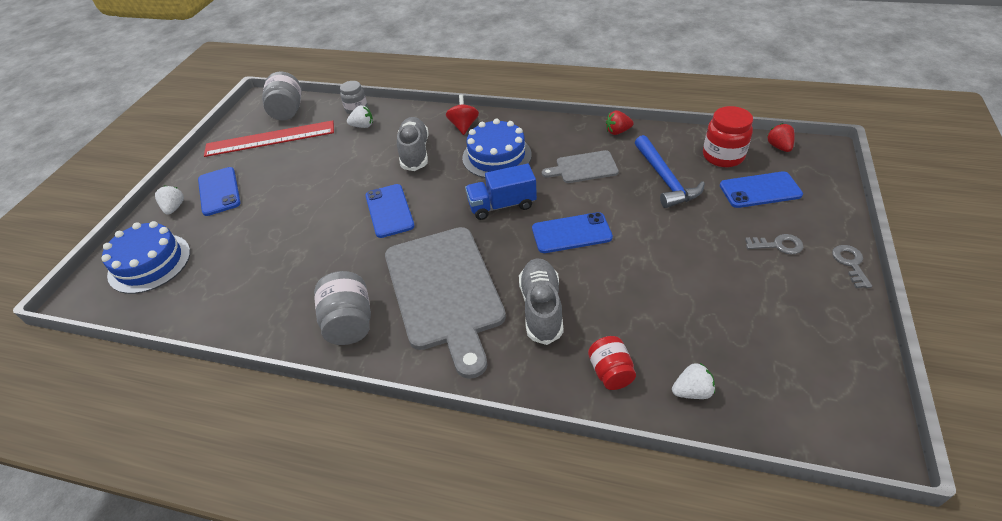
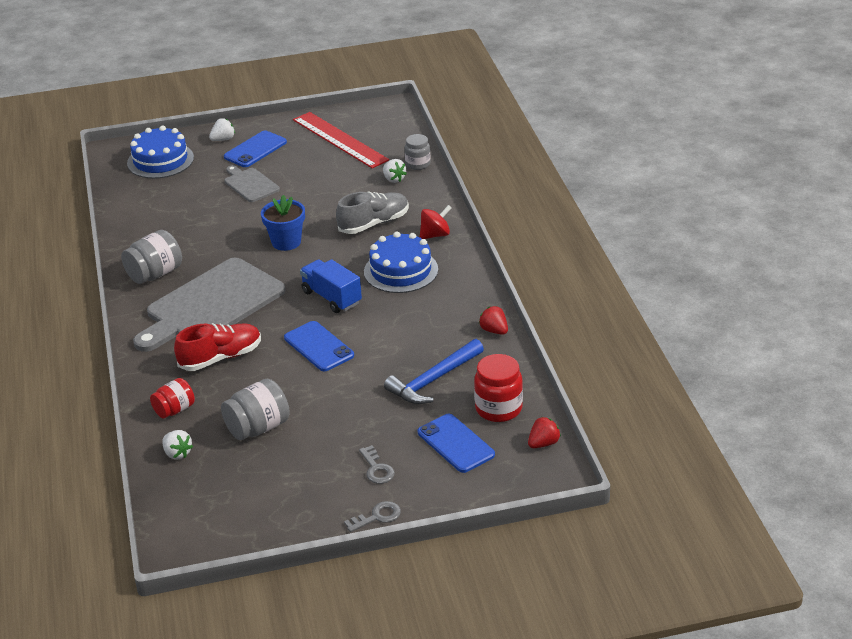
camera: 60 degrees right, 10 degrees down
grey jar [262,71,301,121] -> grey jar moved to [221,379,290,440]
blue phone [365,184,415,238] -> blue flower pot [261,195,305,251]
grey shoe [519,258,563,345] -> red shoe [174,323,261,371]
grey cutting board [542,150,619,183] -> grey cutting board moved to [224,165,280,202]

